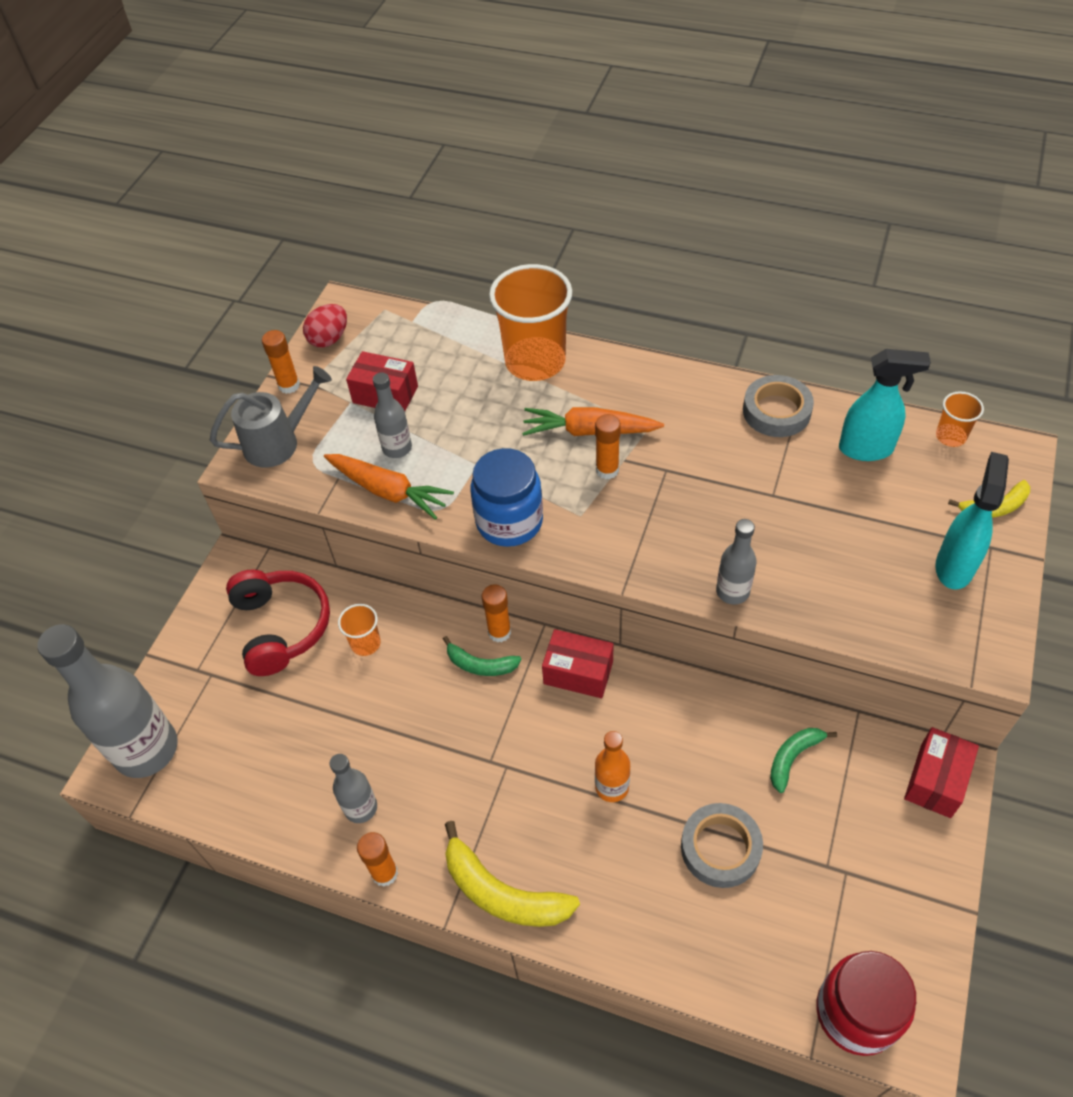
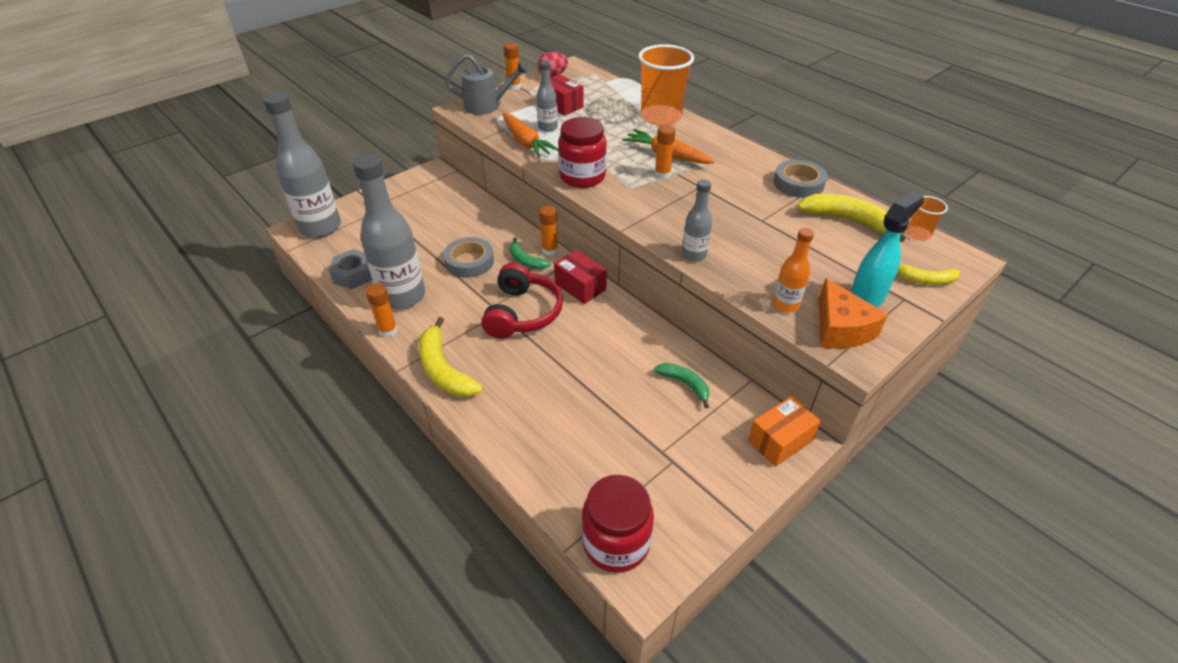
camera: 25 degrees right, 10 degrees down
red headphones [226,569,330,676] -> red headphones moved to [481,263,563,339]
grey bottle [329,754,377,823] -> grey bottle [353,154,425,309], size x2.01
orange cup [338,604,381,656] -> none
blue jar [470,448,543,547] -> red jar [558,117,607,188]
orange bottle [595,731,630,802] -> orange bottle moved to [772,228,814,313]
grey tape [681,803,763,888] -> grey tape moved to [443,237,494,278]
green banana [770,728,837,793] -> green banana turned 60 degrees clockwise [654,363,709,408]
turquoise spray bottle [839,349,931,461] -> yellow banana [797,194,906,242]
red box [904,727,979,818] -> orange box [748,396,821,467]
none -> grey nut [329,249,372,289]
none -> orange cheese [819,278,888,349]

